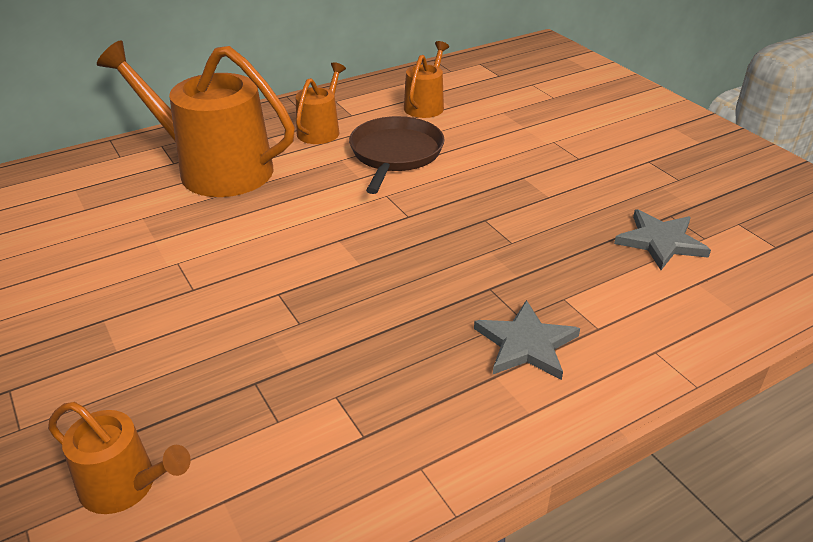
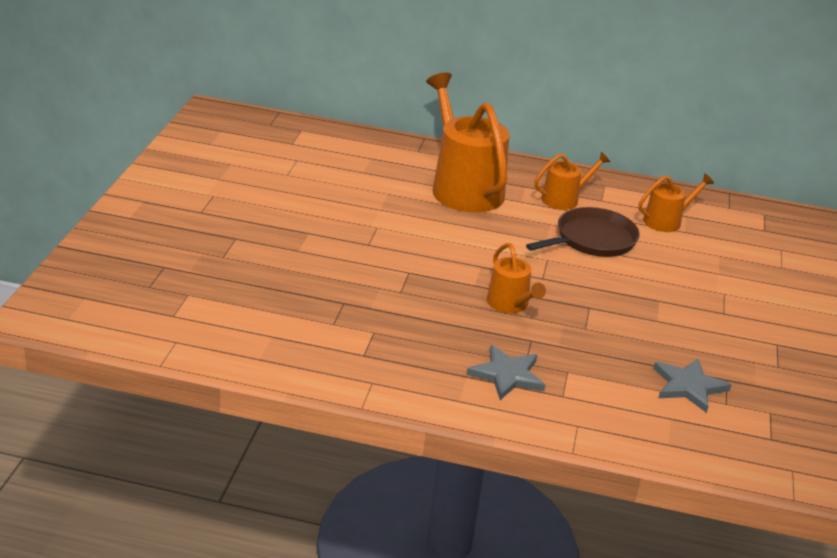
camera: 40 degrees right, 5 degrees down
orange watering can [48,402,191,514] -> orange watering can moved to [487,243,546,313]

